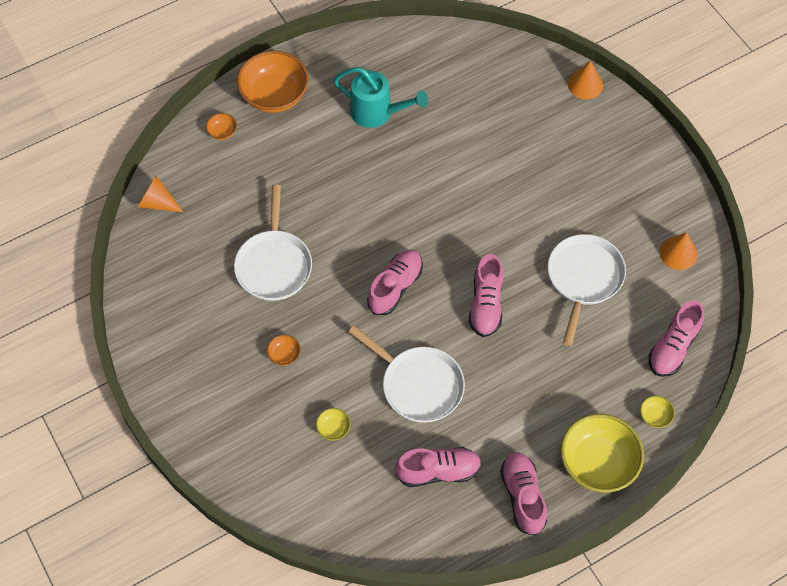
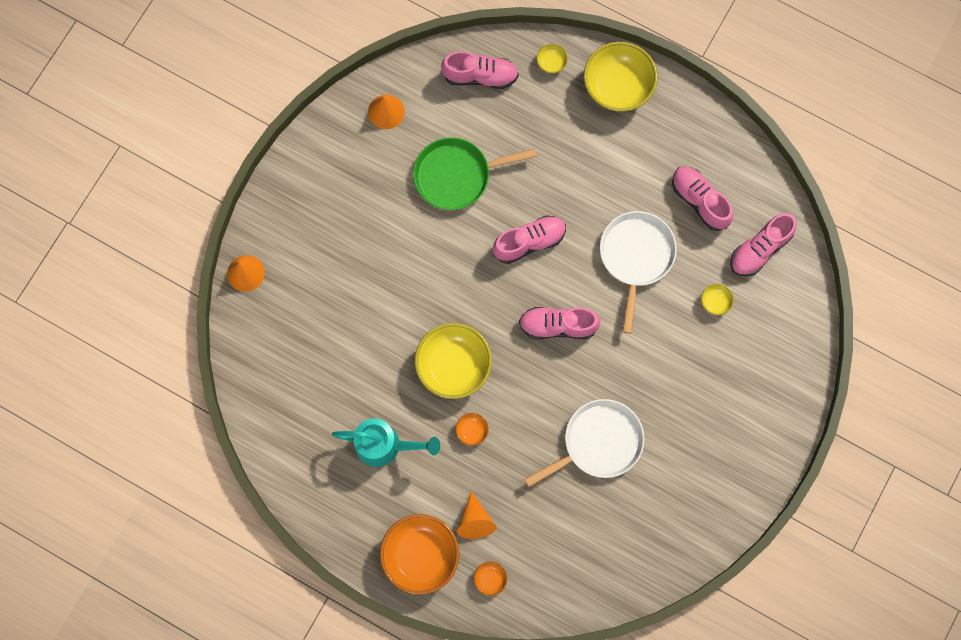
camera: 120 degrees left, 15 degrees up
orange cone [138,176,183,212] -> orange cone moved to [457,491,496,539]
orange bowl [267,335,301,366] -> orange bowl moved to [455,413,489,446]
turquoise watering can [334,67,428,128] -> turquoise watering can turned 105 degrees clockwise [332,418,440,467]
pink shoe [500,452,547,536] -> pink shoe moved to [730,213,797,276]
white pan [548,234,626,346] -> green pan [413,137,537,210]
none -> yellow bowl [415,323,492,399]

